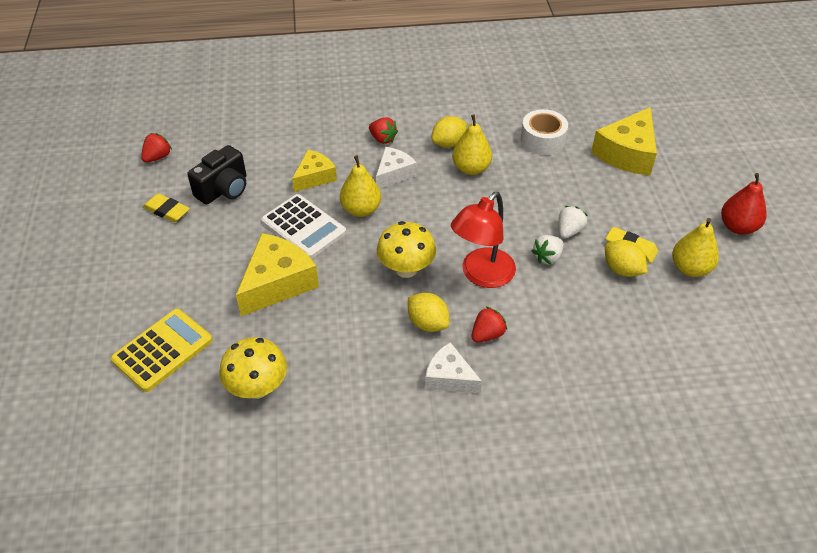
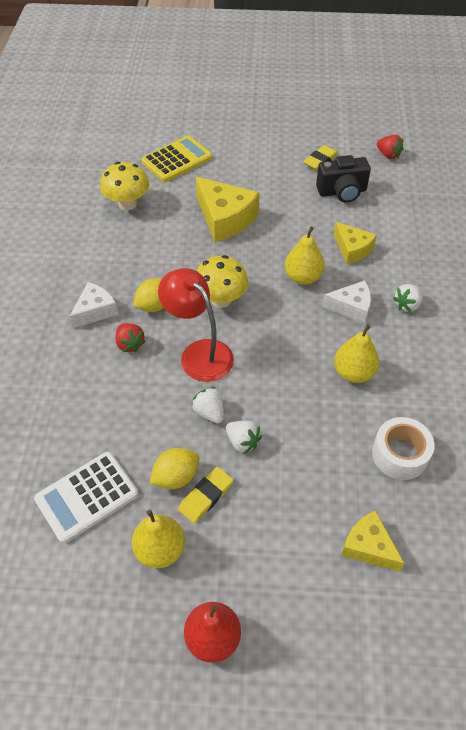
camera: 100 degrees right, 5 degrees up
yellow calculator [111,309,213,392] -> yellow calculator turned 90 degrees counterclockwise [141,135,212,182]
black camera [187,145,246,205] -> black camera turned 60 degrees counterclockwise [316,155,371,203]
white calculator [261,194,346,259] -> white calculator moved to [34,452,139,543]
red strawberry [369,117,398,144] -> white strawberry [393,284,424,312]
white cheese [376,147,417,189] -> white cheese turned 45 degrees counterclockwise [322,280,371,324]
yellow lemon [432,116,467,148] -> none
yellow cheese [591,107,657,175] -> yellow cheese [341,510,405,572], size x0.61

